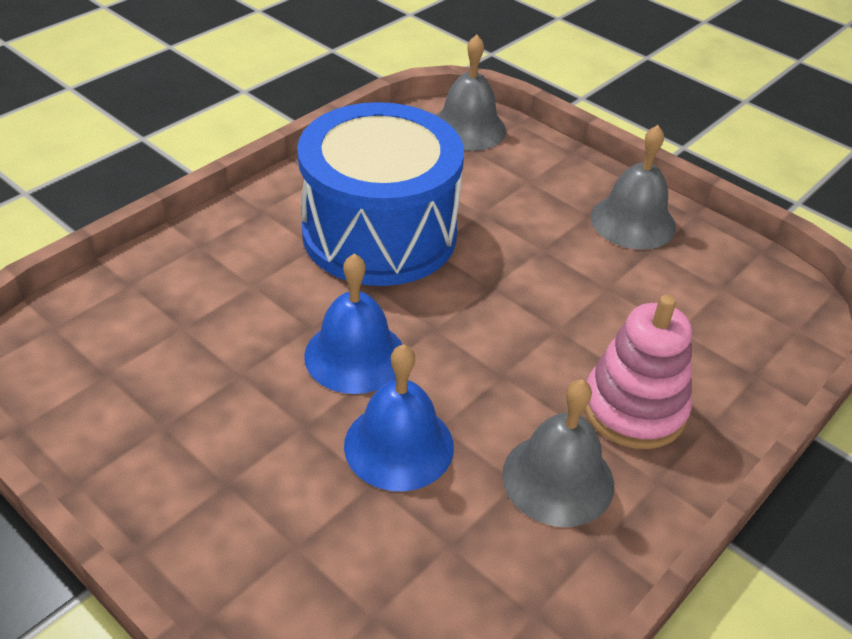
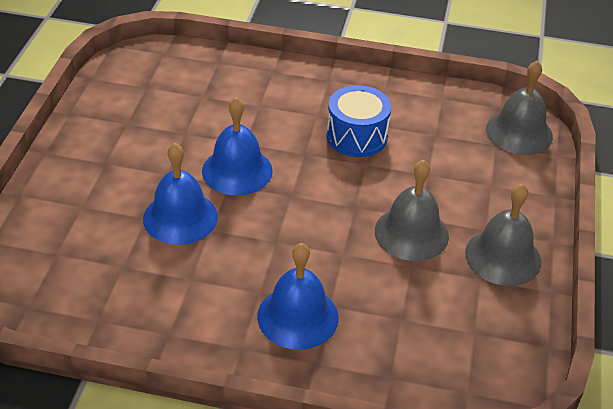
camera: 60 degrees right, 0 degrees up
blue drum [297,102,464,286] -> blue drum [326,85,391,157], size x0.52
grey bell [502,379,614,527] -> grey bell moved to [375,159,449,261]
pink stacking toy [584,295,692,449] -> blue bell [257,243,338,350]

